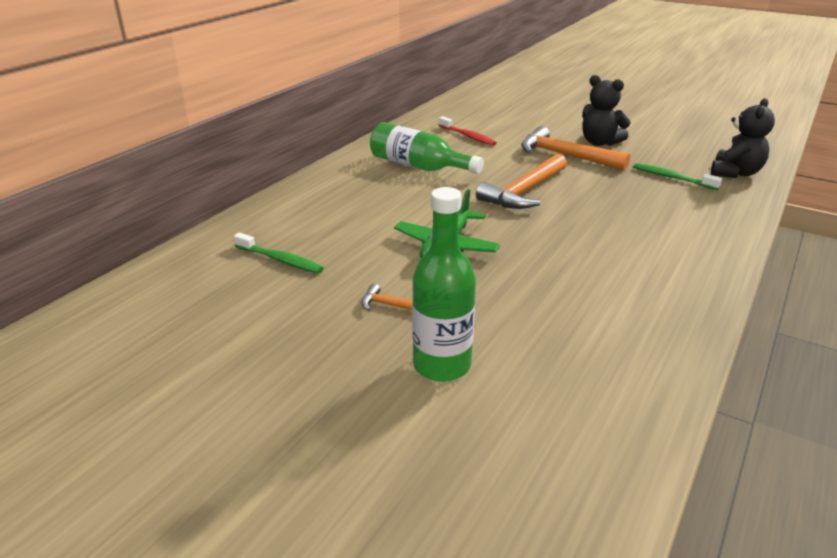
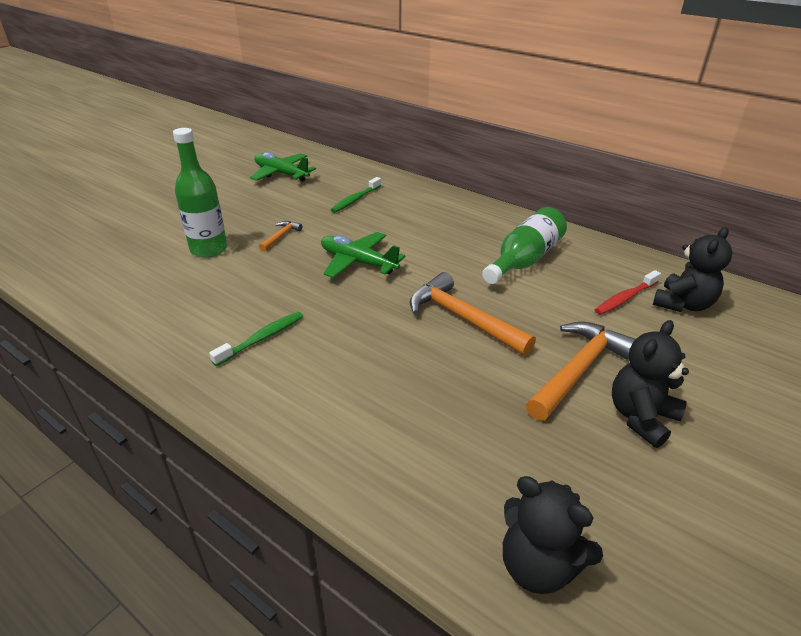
camera: 95 degrees right, 5 degrees up
green toothbrush [633,163,722,190] -> green toothbrush moved to [209,312,303,366]
none -> green plane [250,152,316,182]
none -> black teddy bear [653,227,732,312]

